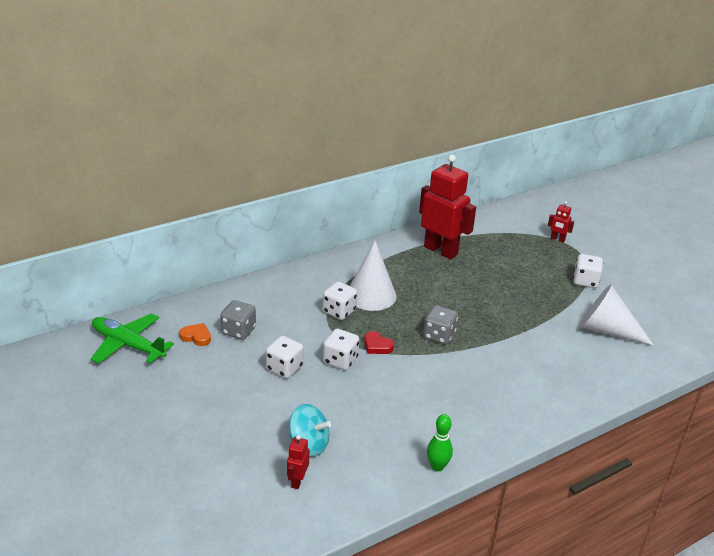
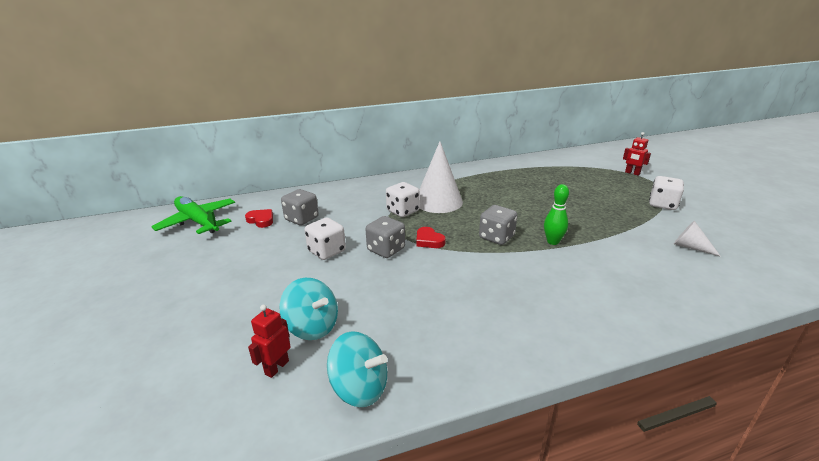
camera: 15 degrees right, 5 degrees down
orange heart [179,323,211,346] -> red heart [245,209,273,228]
white dice [323,329,359,370] -> grey dice [365,216,405,258]
red robot [419,154,476,259] -> none
green bowling pin [427,414,453,472] -> green bowling pin moved to [544,184,569,245]
white cone [580,284,654,346] -> white cone [674,221,721,257], size x0.50
none -> turquoise spinning top [327,331,387,407]

